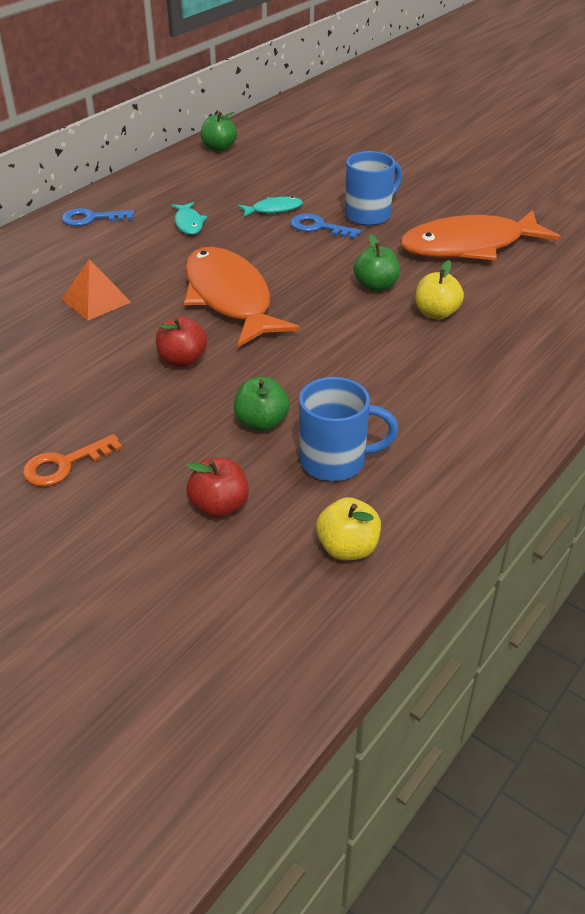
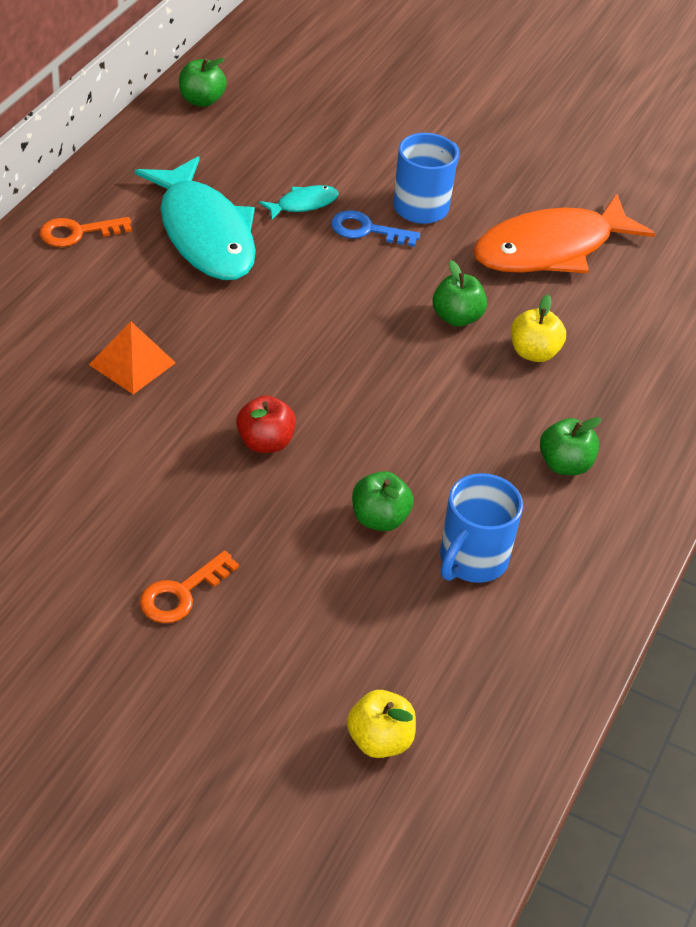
camera: 15 degrees left, 5 degrees up
blue key [62,208,134,226] -> orange key [40,217,132,247]
turquoise fish [171,202,207,235] -> turquoise fish [135,156,256,280], size x2.33
orange fish [184,247,300,347] -> none
red apple [186,458,249,518] -> none
blue mug [299,377,399,481] -> blue mug turned 135 degrees clockwise [440,473,523,583]
yellow apple [316,497,381,560] -> yellow apple moved to [347,690,416,758]
none -> green apple [540,417,602,475]

